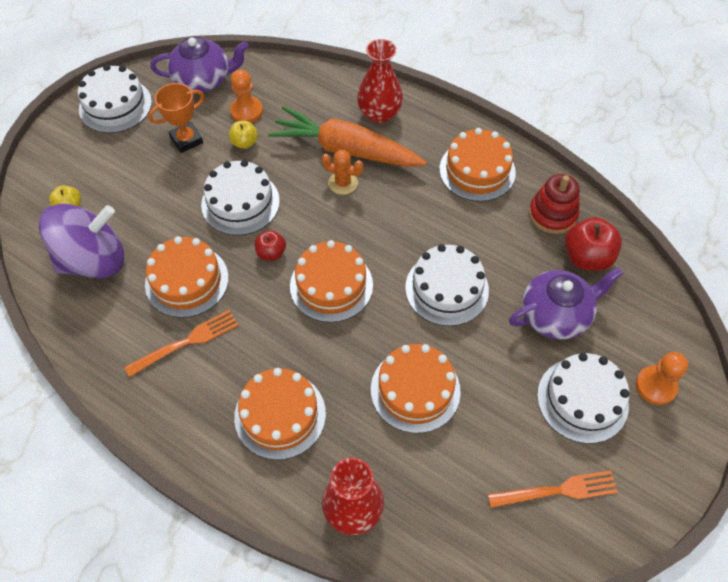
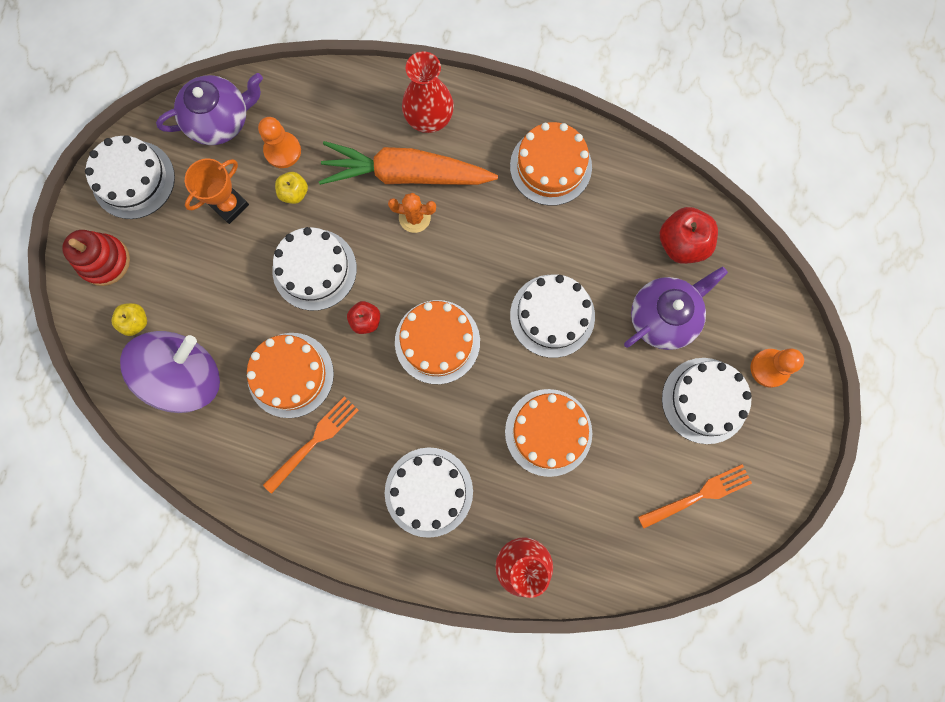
camera: 15 degrees left, 20 degrees up
orange cake [234,368,326,460] -> white cake [385,447,473,538]
red stacking toy [529,174,580,234] -> red stacking toy moved to [62,230,130,286]

